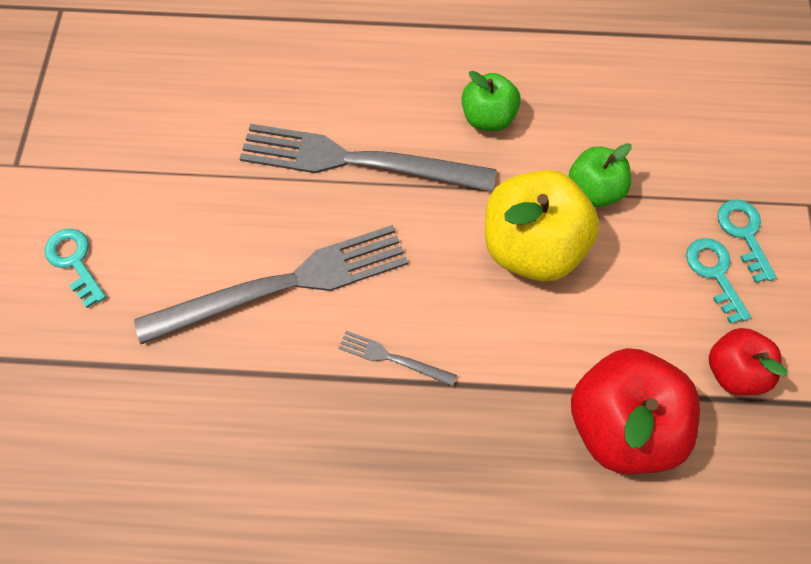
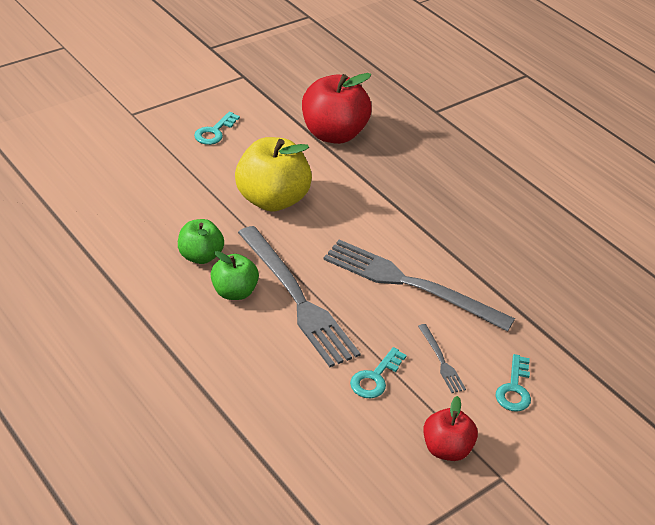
camera: 135 degrees left, 25 degrees down
grey fork [338,331,457,386] -> grey fork moved to [418,324,466,393]
green apple [569,143,632,207] -> green apple moved to [211,251,259,300]
red apple [709,328,787,395] -> red apple moved to [423,396,478,461]
turquoise key [717,200,777,283] -> turquoise key moved to [350,347,407,398]

